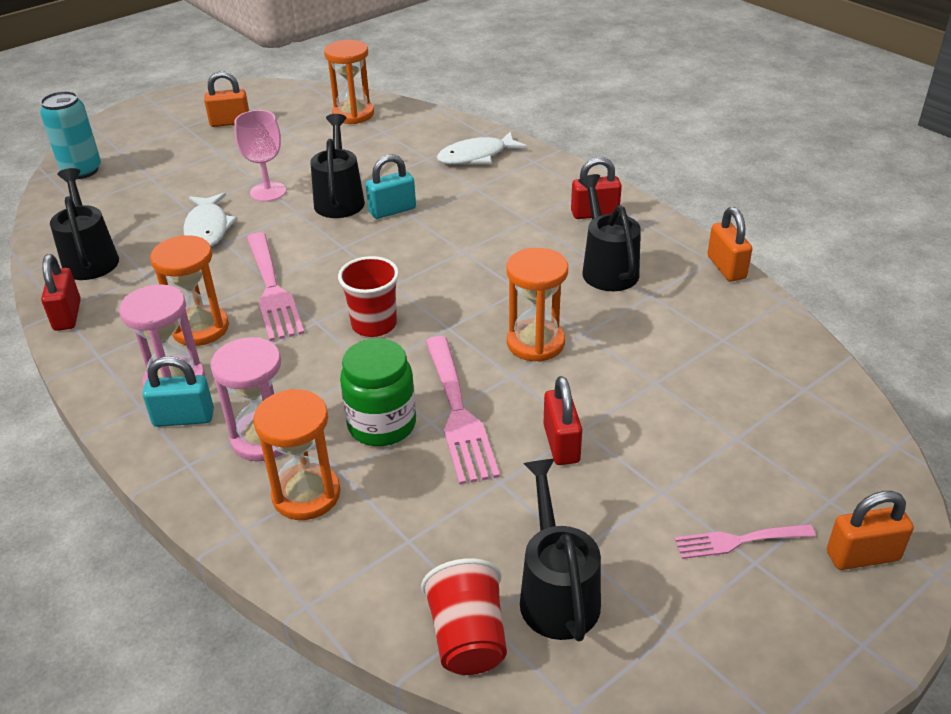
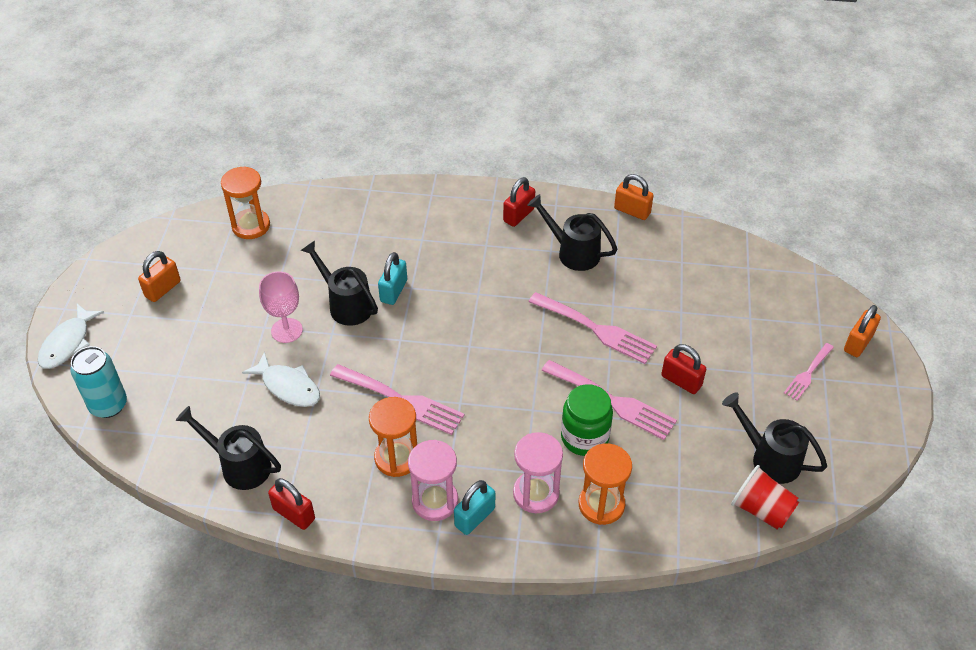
camera: 45 degrees left, 10 degrees up
red cup [338,256,399,337] -> none
white fish [437,131,527,165] -> white fish moved to [38,304,104,369]
orange hourglass [507,248,568,362] -> pink fork [529,292,657,364]

